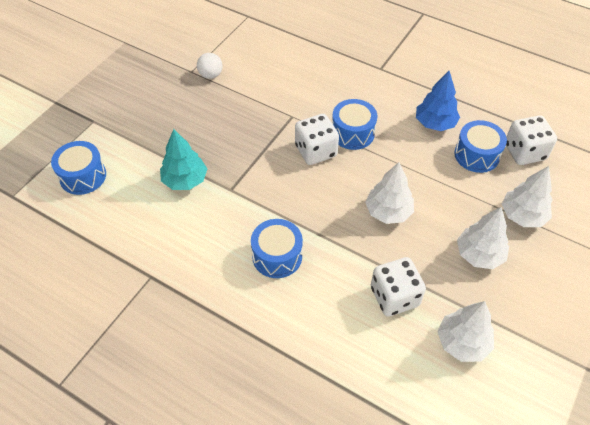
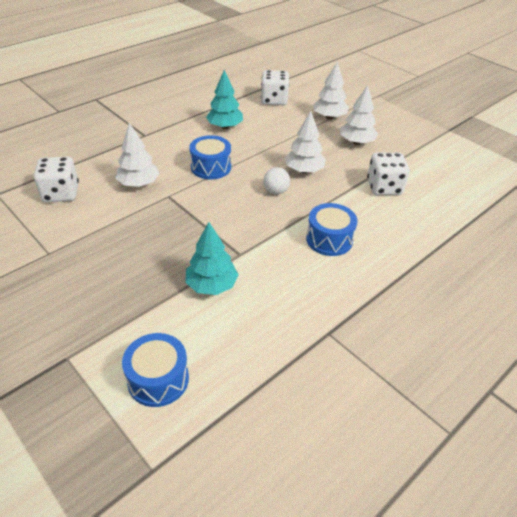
camera: 75 degrees left, 10 degrees down
white ball [197,53,222,79] -> white ball moved to [263,167,290,194]
white dice [295,114,339,165] -> white dice moved to [34,157,79,202]
blue tree [416,71,460,131] -> turquoise tree [206,70,243,129]
white tree [437,301,494,362] -> white tree moved to [115,123,160,187]
blue drum [454,120,507,173] -> none

